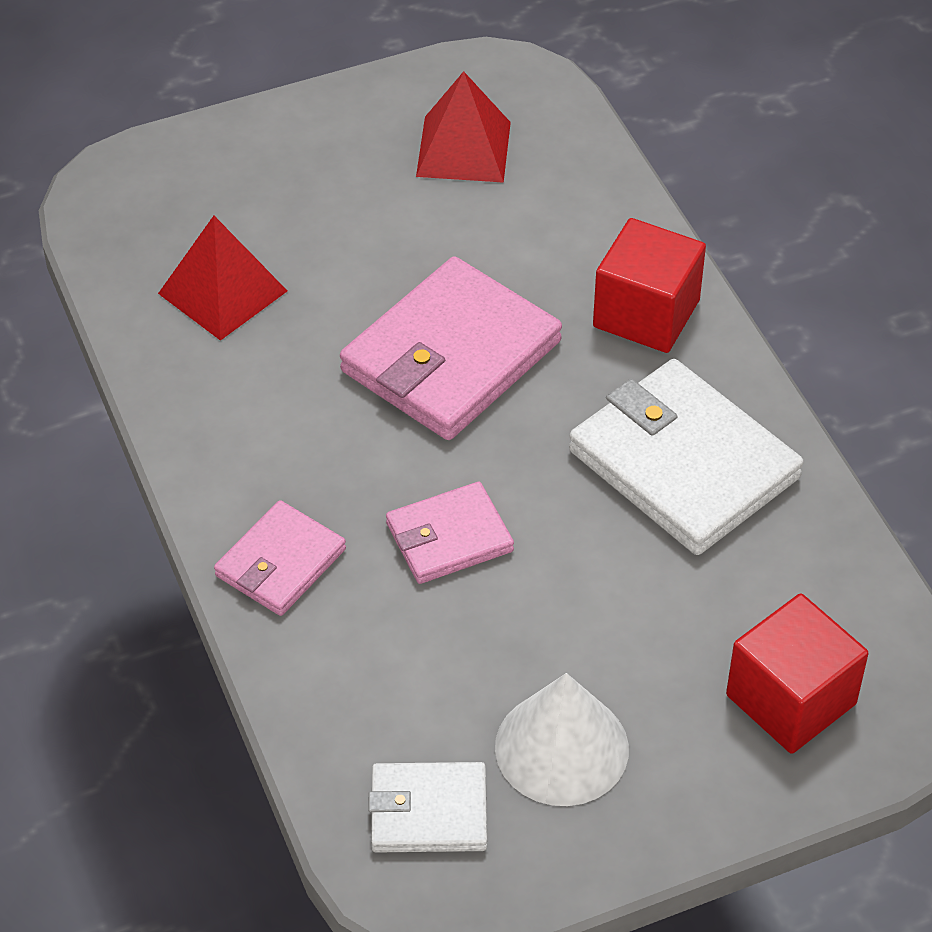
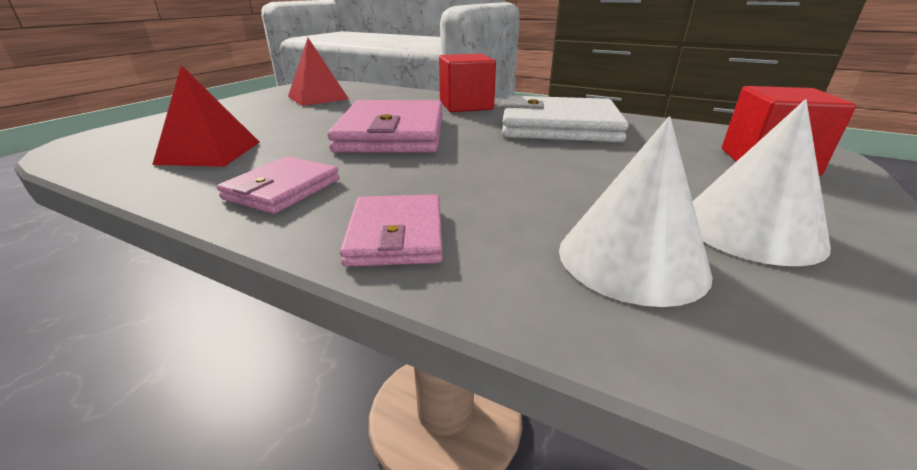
camera: 40 degrees left, 20 degrees down
white wallet [368,762,487,853] -> none
pink wallet [386,482,514,584] -> pink wallet moved to [217,156,340,214]
none -> white cone [559,116,713,307]

